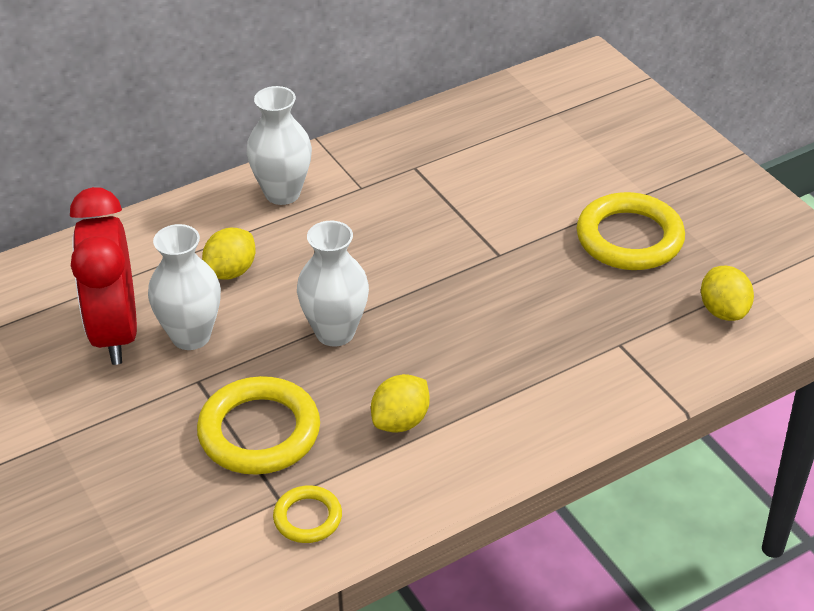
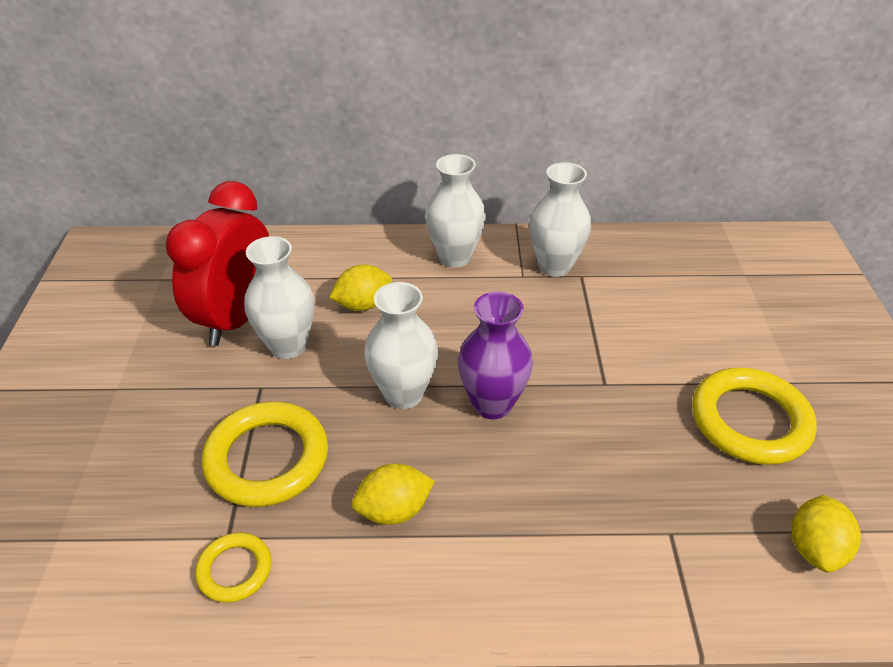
camera: 30 degrees right, 0 degrees up
none -> purple vase [458,291,533,419]
none -> white vase [529,162,591,277]

